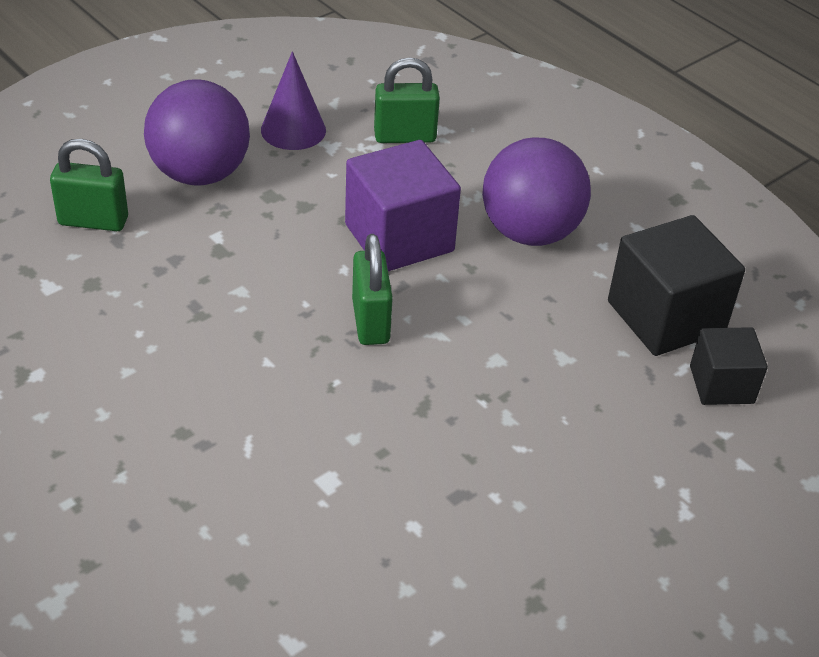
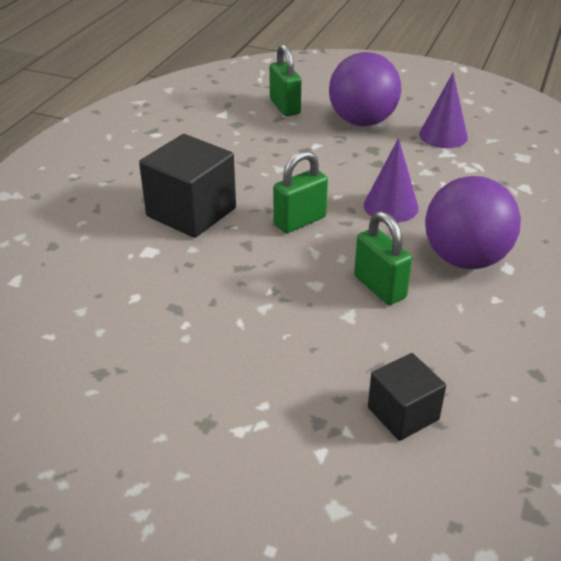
camera: 65 degrees right, 5 degrees down
purple cube [345,140,461,271] -> purple cone [364,138,419,223]
green padlock [374,57,440,143] -> green padlock moved to [354,211,412,305]
black cube [608,215,745,356] -> black cube moved to [139,134,236,238]

